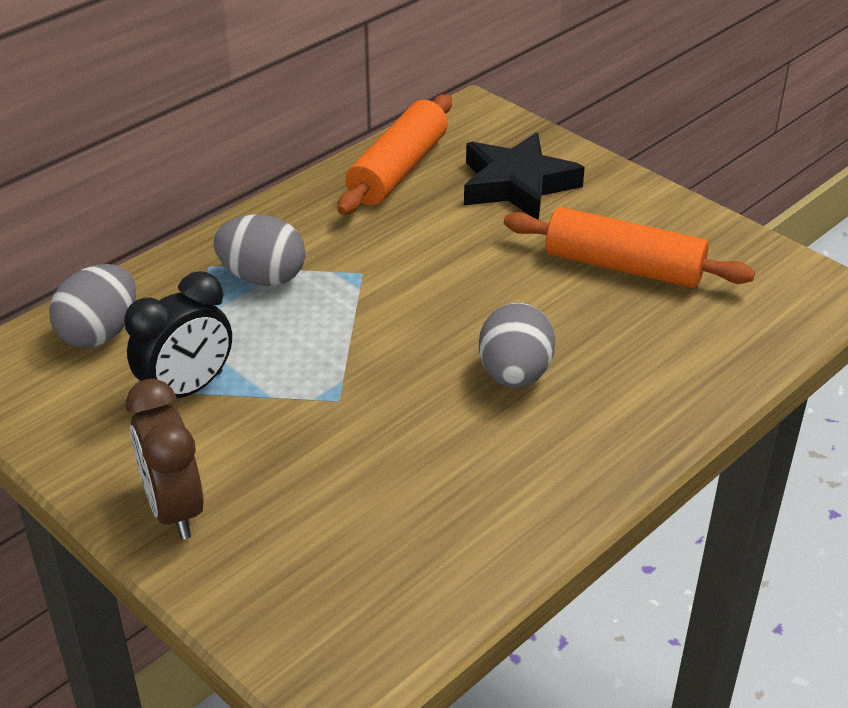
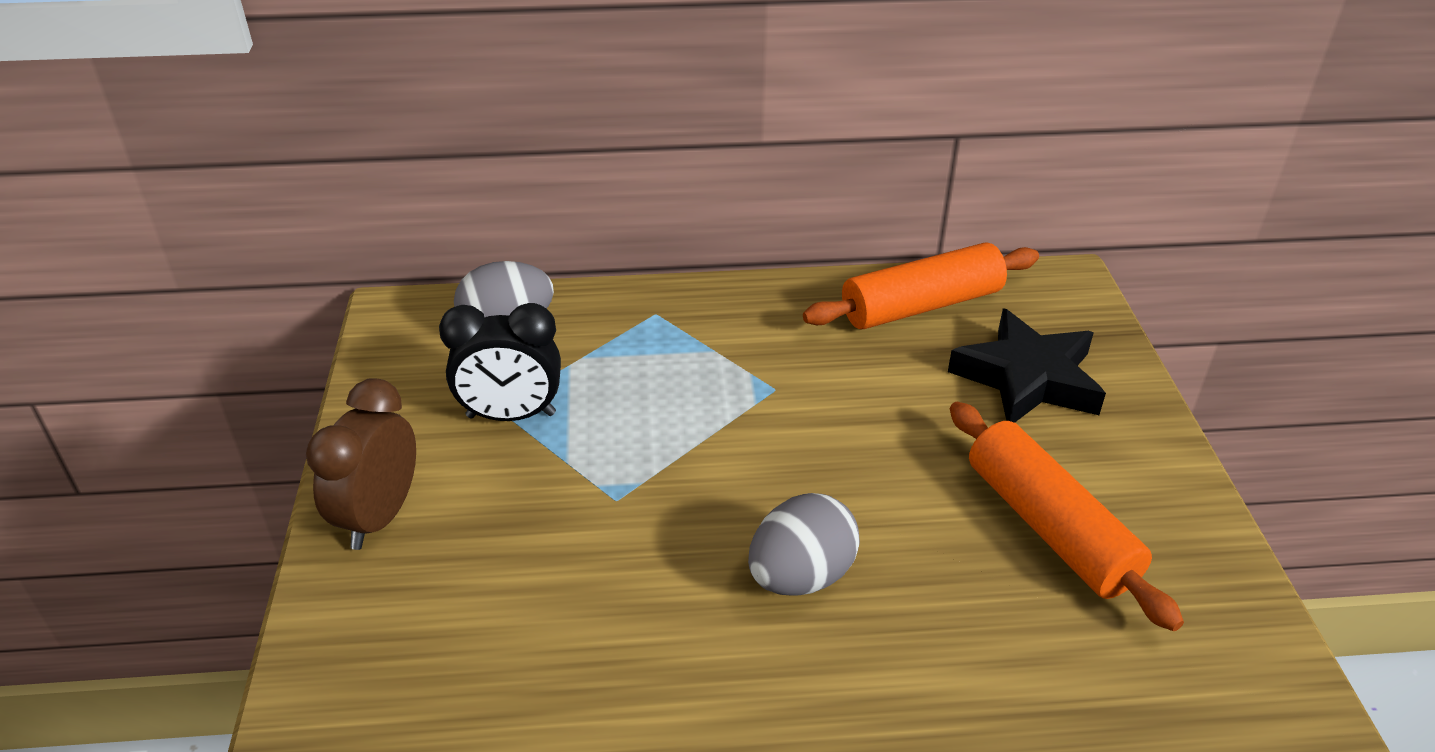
camera: 40 degrees right, 0 degrees up
grey egg [213,214,305,286] -> none

